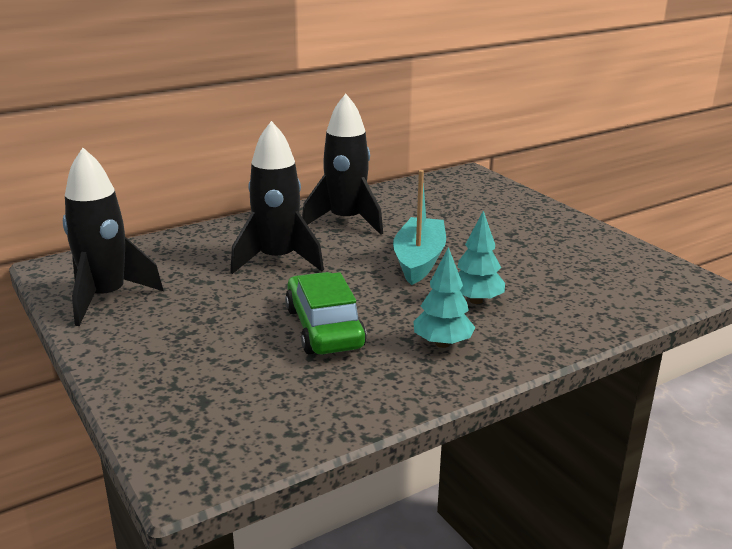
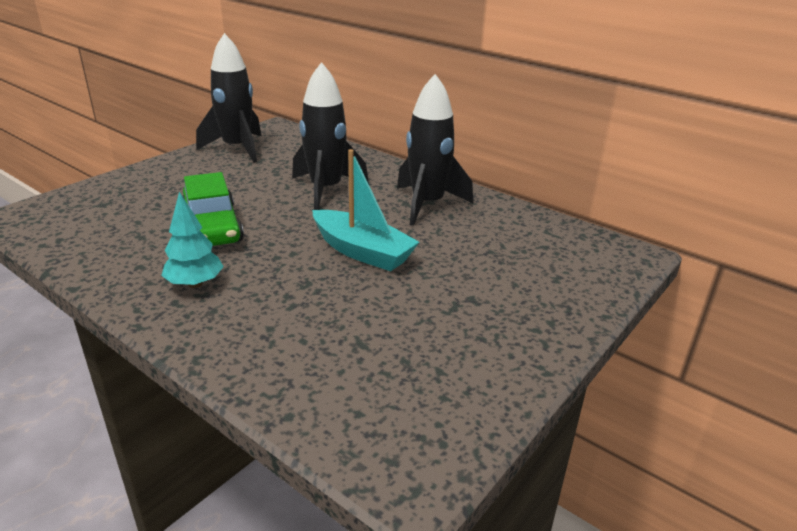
camera: 70 degrees right, 5 degrees up
green car [285,272,367,355] -> green car turned 105 degrees clockwise [183,172,244,246]
turquoise boat [393,170,446,285] -> turquoise boat turned 45 degrees clockwise [312,149,419,271]
turquoise tree [458,211,505,304] -> none

